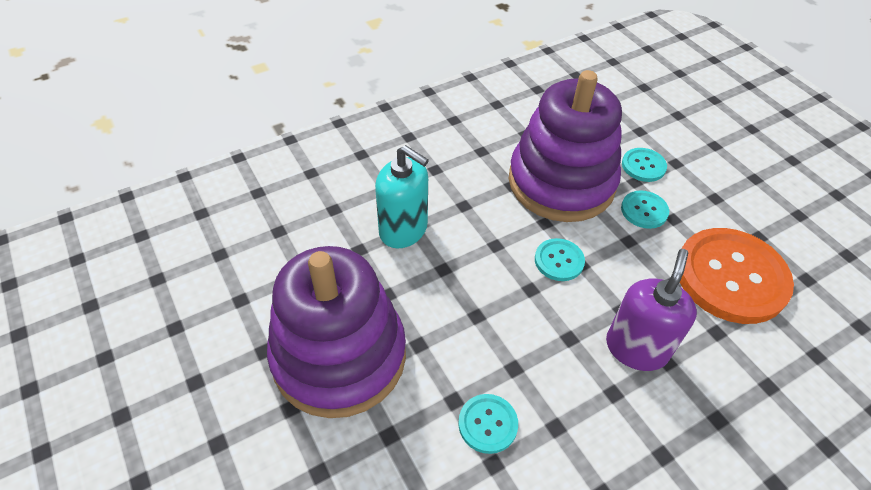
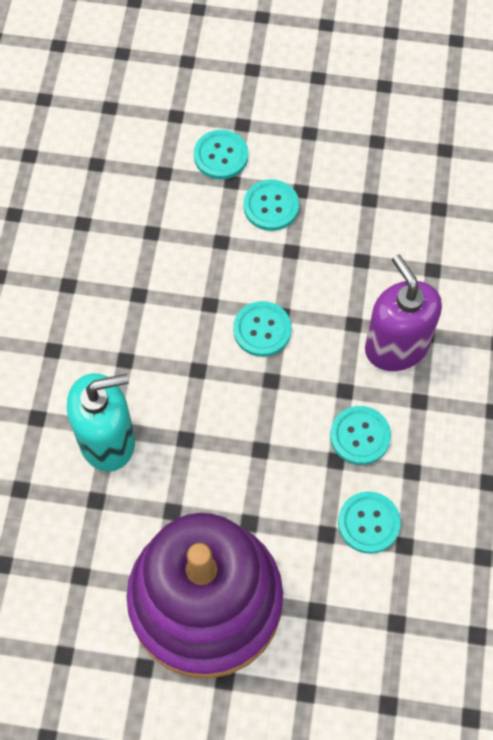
camera: 50 degrees left, 15 degrees up
purple stacking toy [508,70,622,222] -> none
orange button [680,228,794,324] -> none
none -> turquoise button [330,406,391,465]

